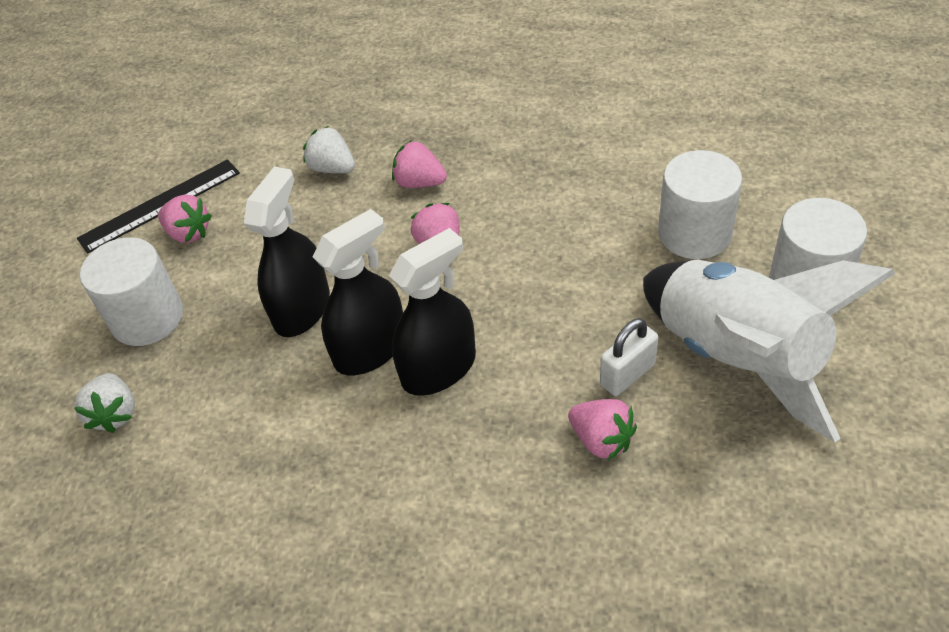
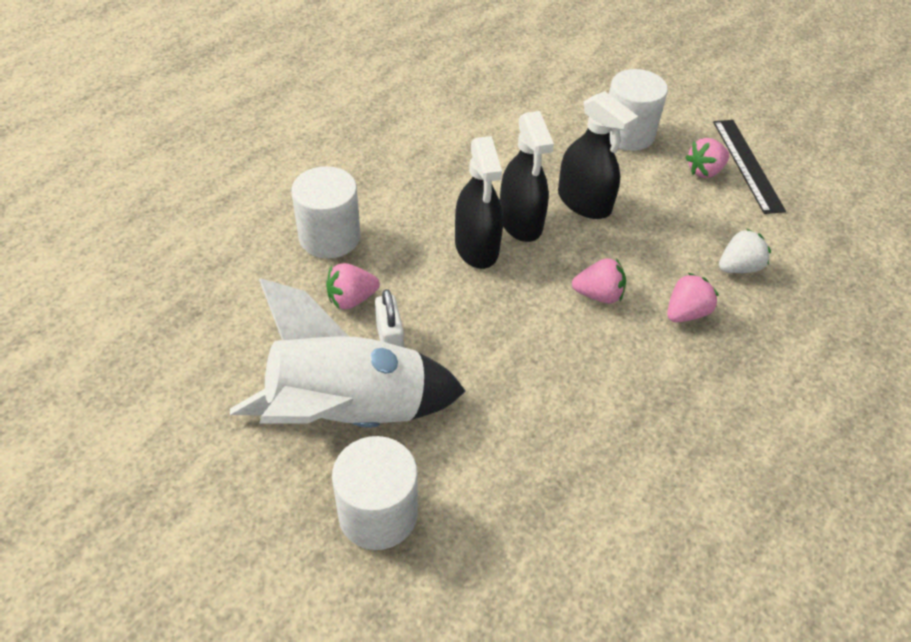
camera: 110 degrees right, 0 degrees up
white strawberry [74,373,135,433] -> none
white cylinder [658,150,742,259] -> white cylinder moved to [291,166,360,258]

